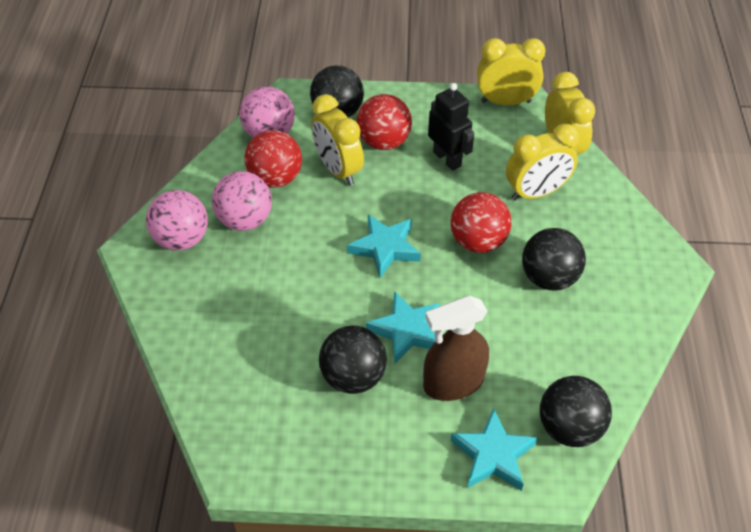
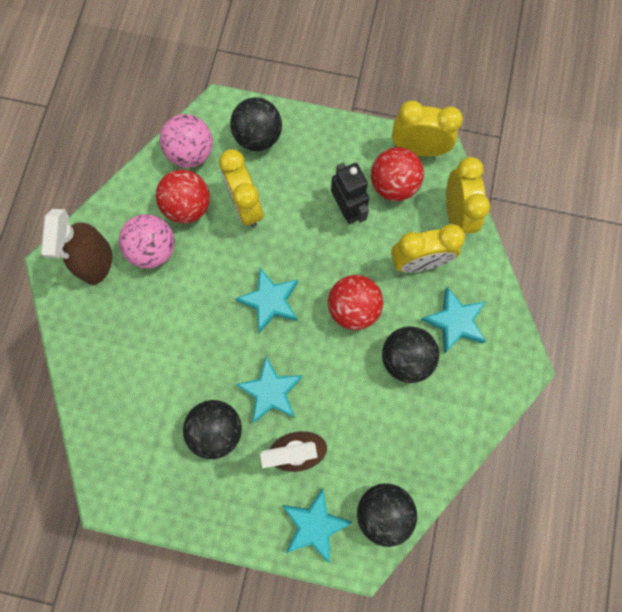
camera: 10 degrees right, 25 degrees up
pink ball [146,190,208,251] -> brown spray bottle [41,209,112,285]
red ball [357,94,412,150] -> red ball moved to [371,147,424,201]
none -> turquoise star [421,287,486,353]

